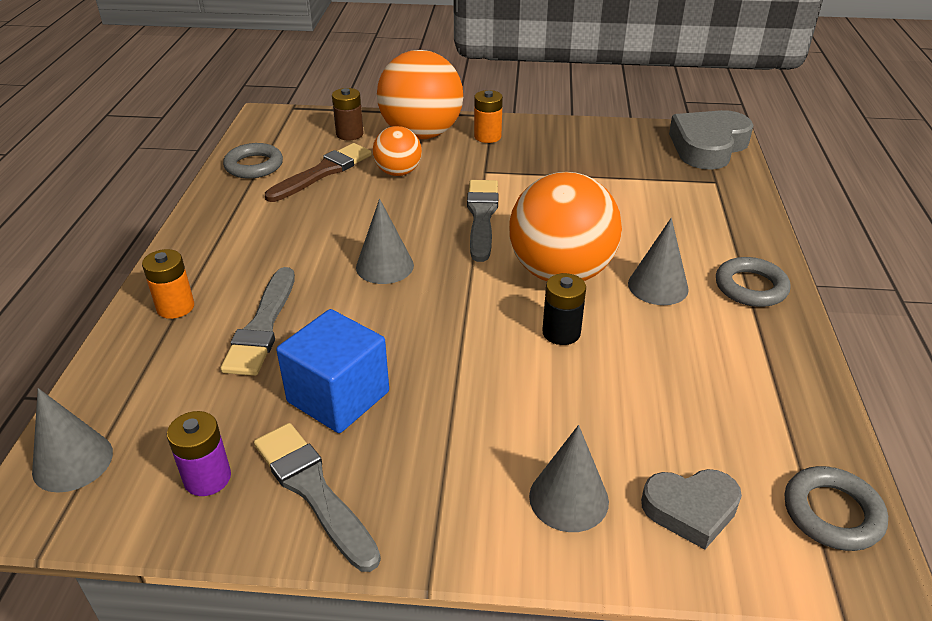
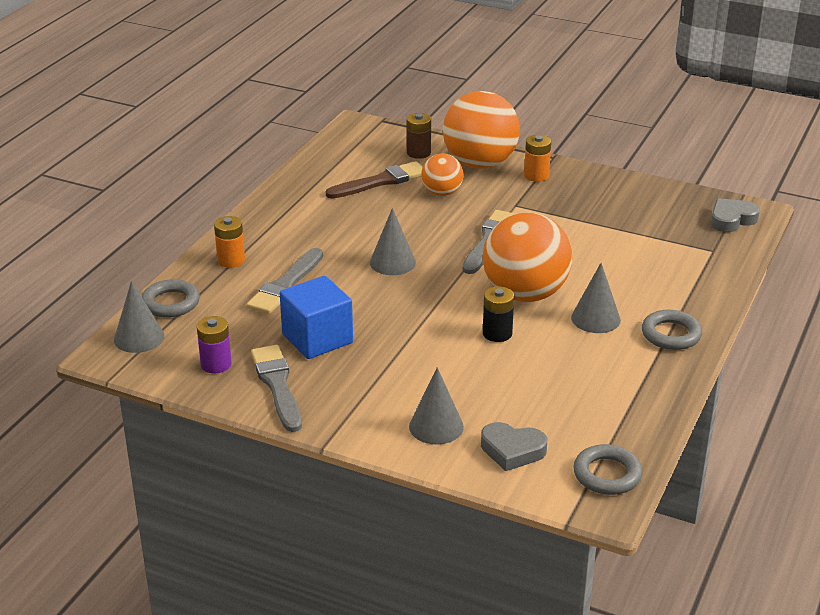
camera: 20 degrees right, 5 degrees down
grey ring [223,143,283,178] -> grey ring moved to [142,279,200,318]
grey heart [669,110,754,170] -> grey heart [711,198,760,232], size x0.61

